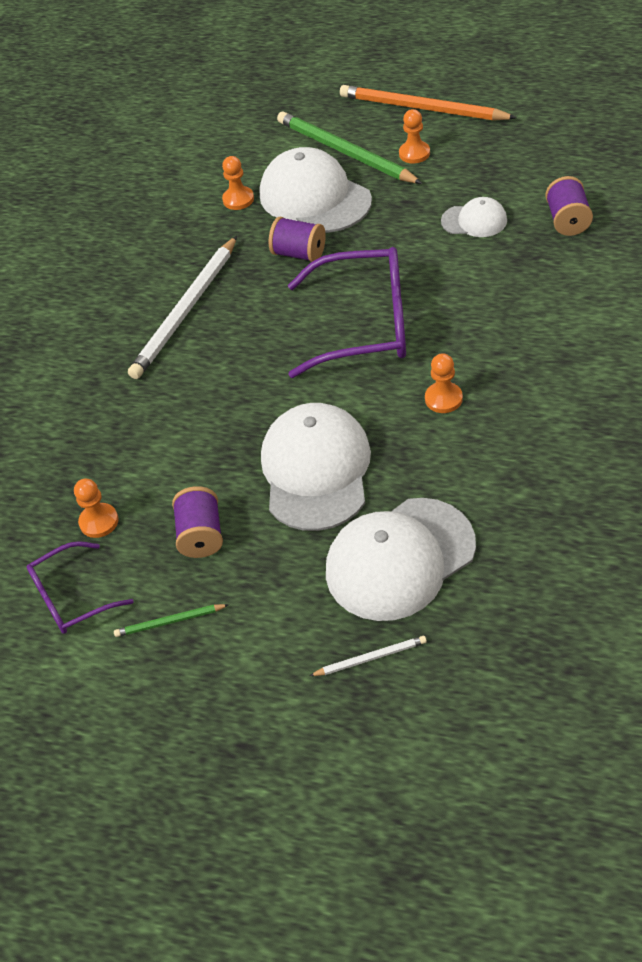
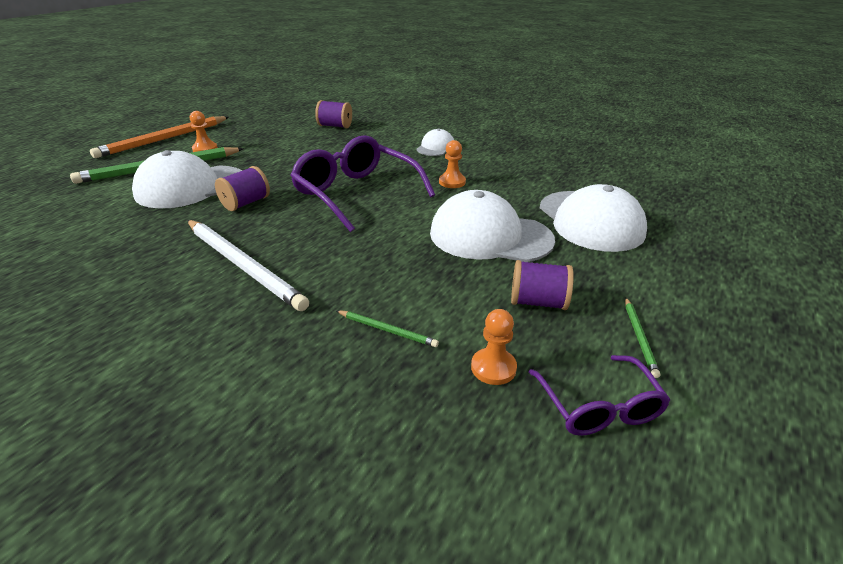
camera: 80 degrees left, 15 degrees down
orange pawn [222,156,254,210] -> none
purple glasses [288,247,406,378] -> purple glasses turned 60 degrees counterclockwise [290,135,435,232]
white pencil [309,636,427,676] -> none
white cap [441,197,507,237] -> white cap moved to [416,129,454,156]
none -> green pencil [337,310,439,347]

